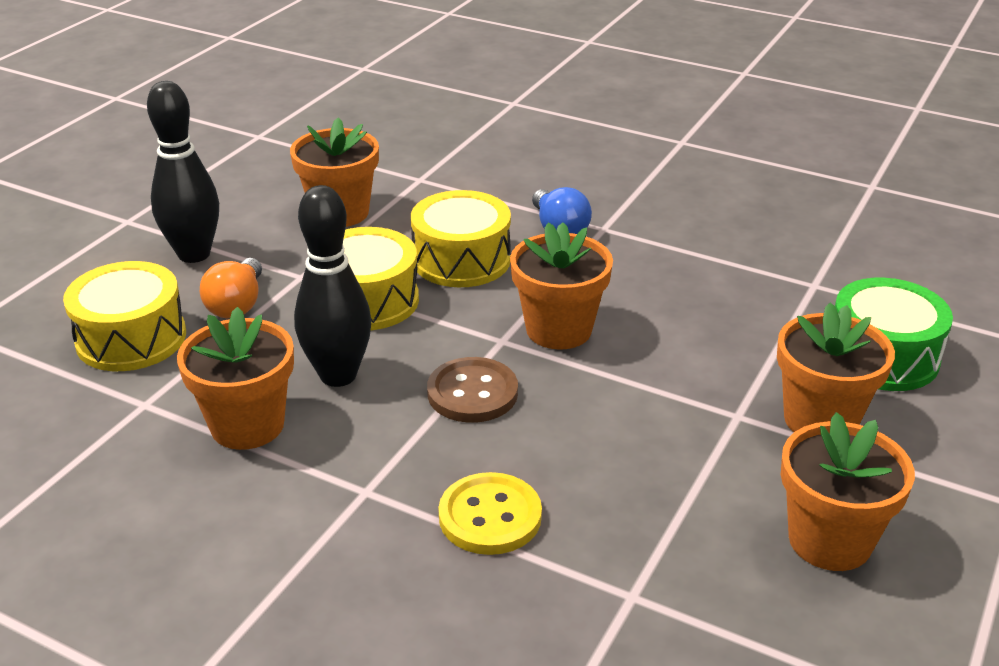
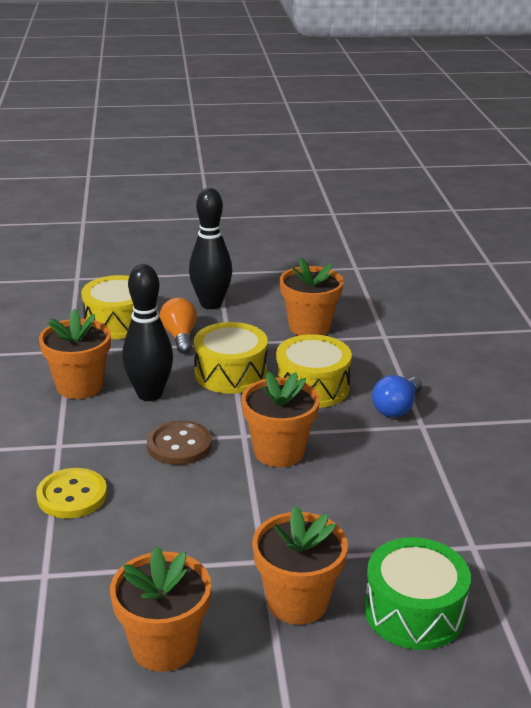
camera: 55 degrees right, 5 degrees down
orange light bulb [200,258,262,318] -> orange light bulb turned 105 degrees clockwise [160,298,197,354]

